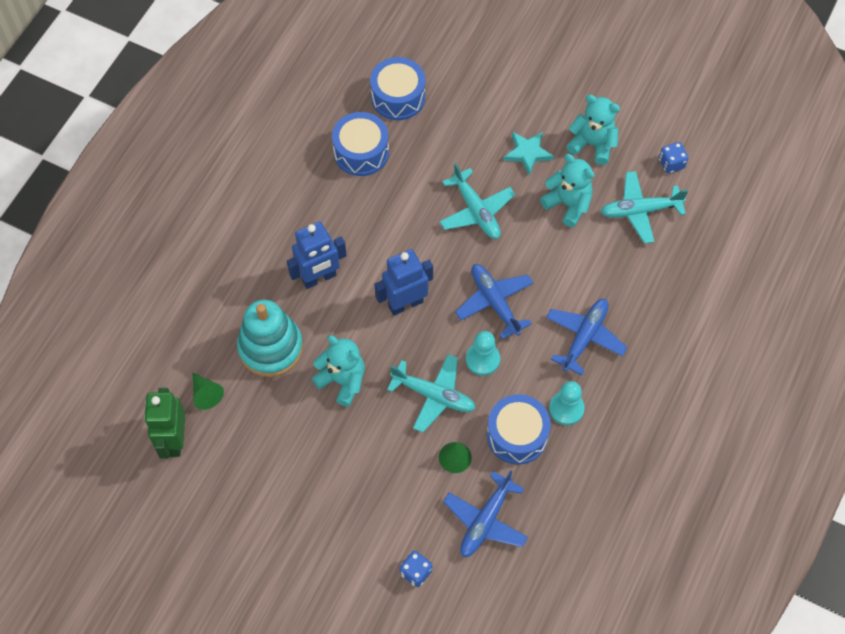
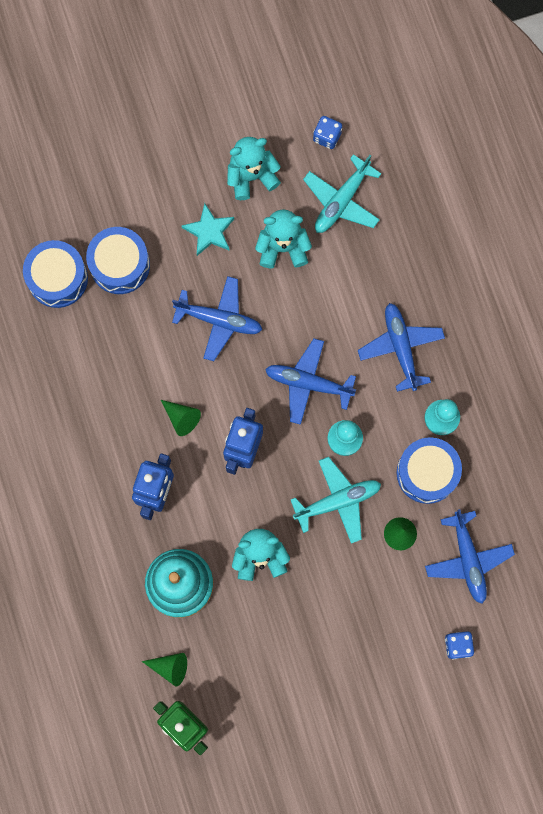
camera: 45 degrees left, 15 degrees up
blue drum [332,112,389,176] -> blue drum moved to [86,227,150,294]
turquoise plane [439,163,515,239] -> blue plane [172,276,262,361]
none -> green cone [161,400,201,436]

